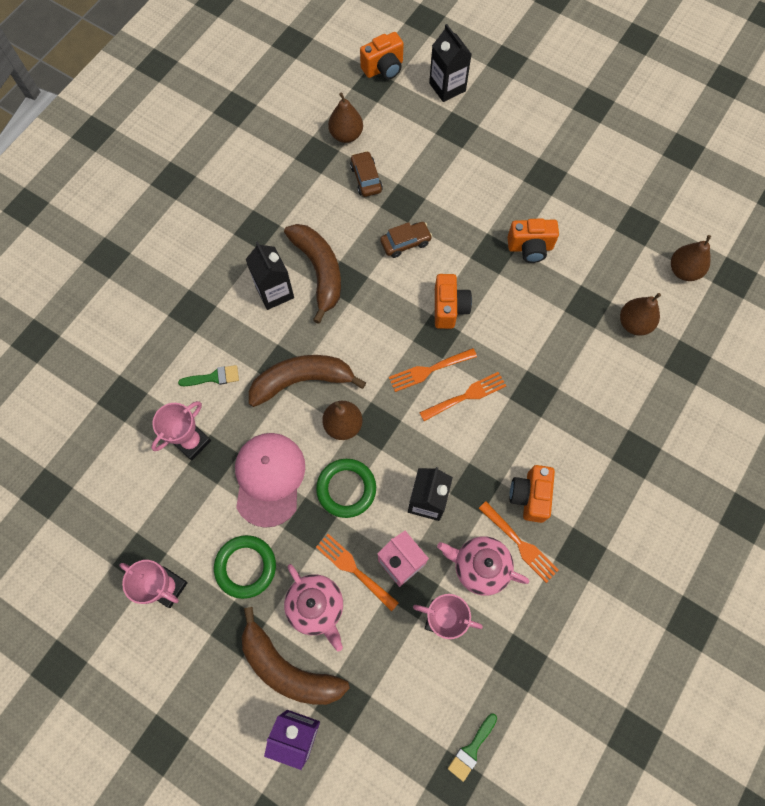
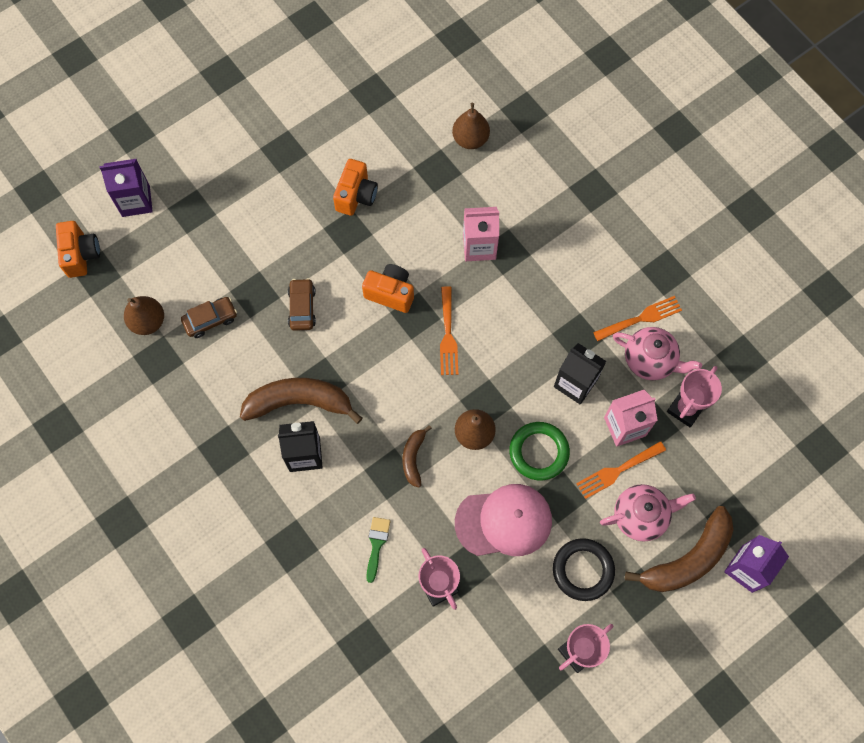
camera: 70 degrees left, 0 degrees up
green ring [214,535,276,599] -> black ring [553,538,615,601]
pink cap [235,433,305,528] -> pink cap turned 150 degrees clockwise [455,484,552,556]
brown banana [249,355,366,407] -> brown banana [403,425,432,487], size x0.53
brown car [350,151,383,197] -> brown car turned 150 degrees clockwise [181,297,237,338]
orange fork [419,372,506,421] -> none
black carton [429,24,471,102] -> purple carton [99,159,153,217]
pink teapot [437,536,529,596] -> pink teapot turned 105 degrees counterclockwise [613,327,702,380]
green brush [448,713,497,782] -> none
orange camera [509,465,555,523] -> none
brown pear [671,235,711,281] -> none
none -> pink carton [463,207,499,261]

